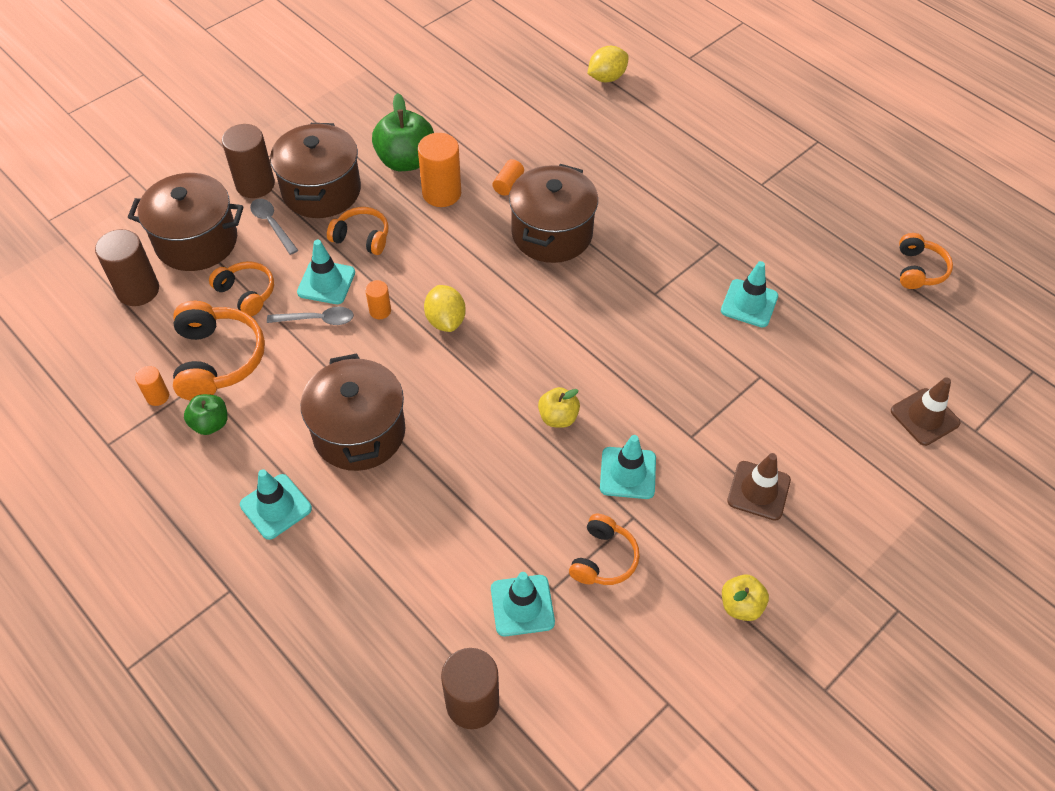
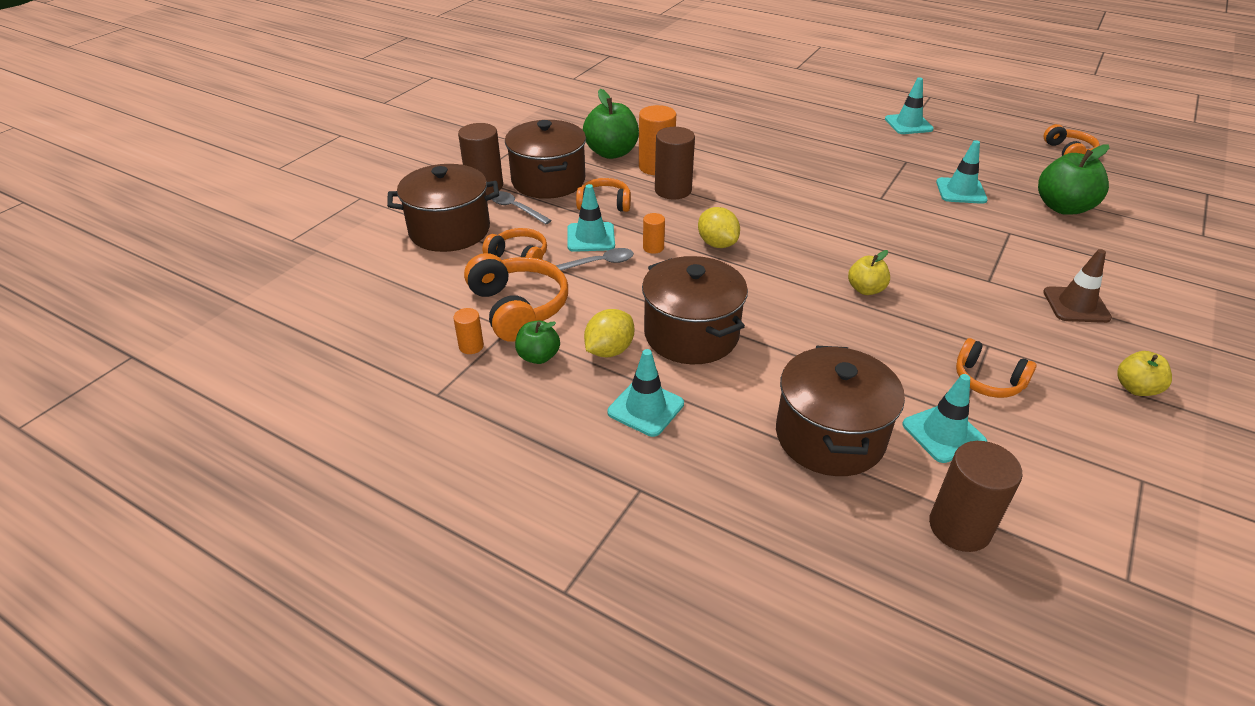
camera: 15 degrees left, 15 degrees down
brown cylinder [95,229,159,306] -> brown cylinder moved to [655,127,695,200]
orange cylinder [493,159,524,196] -> none
brown pot [509,164,598,263] -> brown pot moved to [776,346,905,476]
orange headphones [569,514,640,585] -> orange headphones turned 120 degrees clockwise [956,338,1037,398]
yellow lemon [587,46,629,82] -> yellow lemon moved to [584,309,634,358]
turquoise traffic cone [600,435,656,499] -> turquoise traffic cone moved to [885,77,934,134]
brown traffic cone [891,377,961,446] -> none
none -> green apple [1038,145,1109,215]

